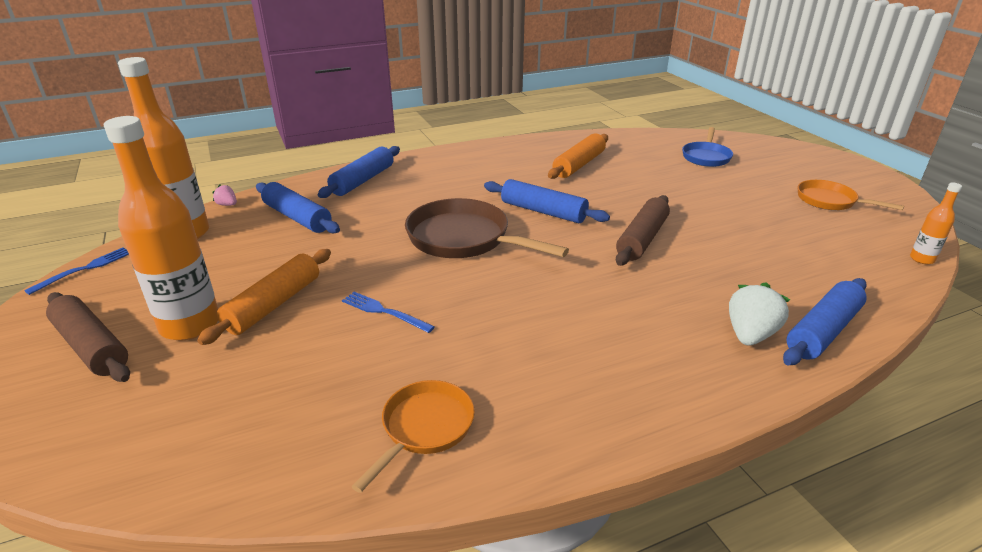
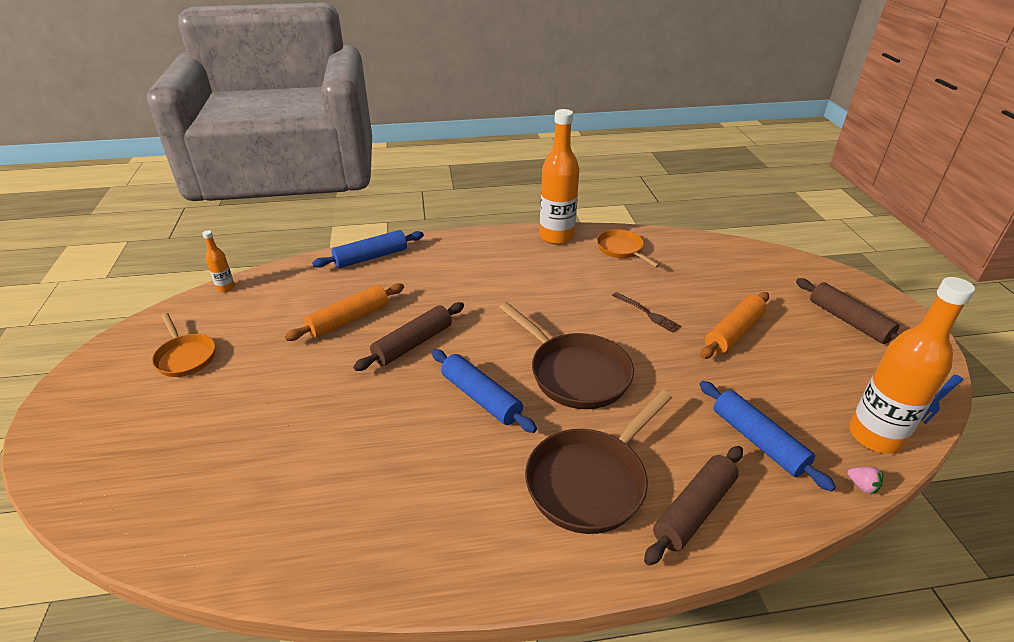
camera: 165 degrees left, 5 degrees up
orange bottle [104,116,218,340] -> orange bottle moved to [540,109,579,245]
blue rolling pin [318,146,400,198] -> brown rolling pin [644,446,743,566]
blue fork [342,292,435,333] -> brown fork [612,292,681,333]
orange pan [351,380,475,493] -> orange pan turned 105 degrees clockwise [597,229,660,268]
orange rolling pin [548,134,608,179] -> orange rolling pin moved to [285,283,404,341]
blue pan [682,127,733,167] -> none
white strawberry [729,282,790,345] -> none
none -> brown pan [525,390,672,534]

